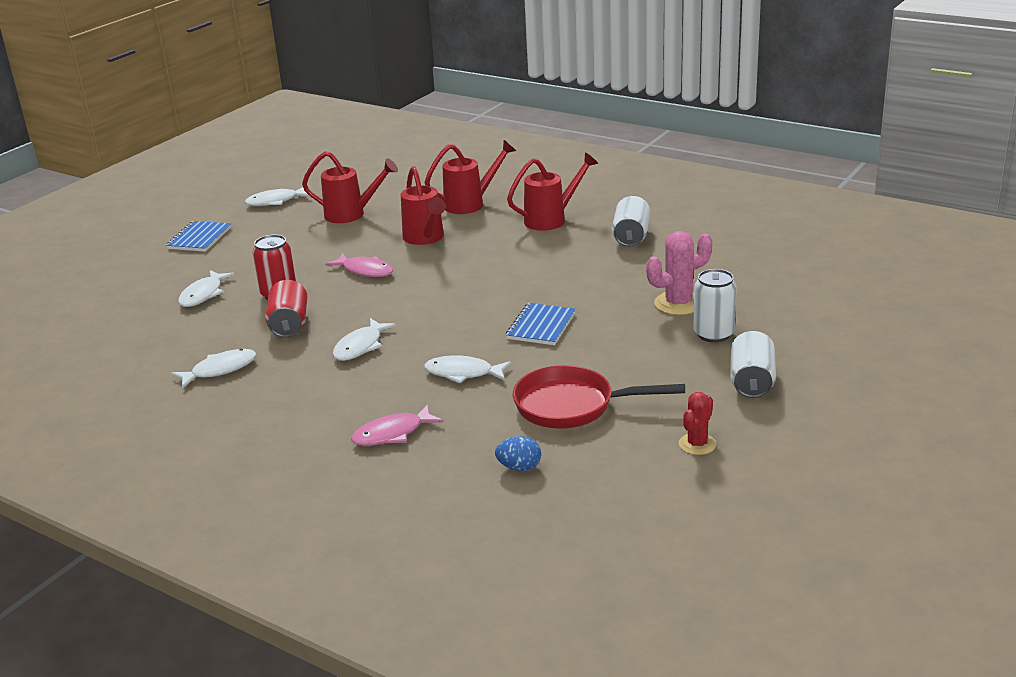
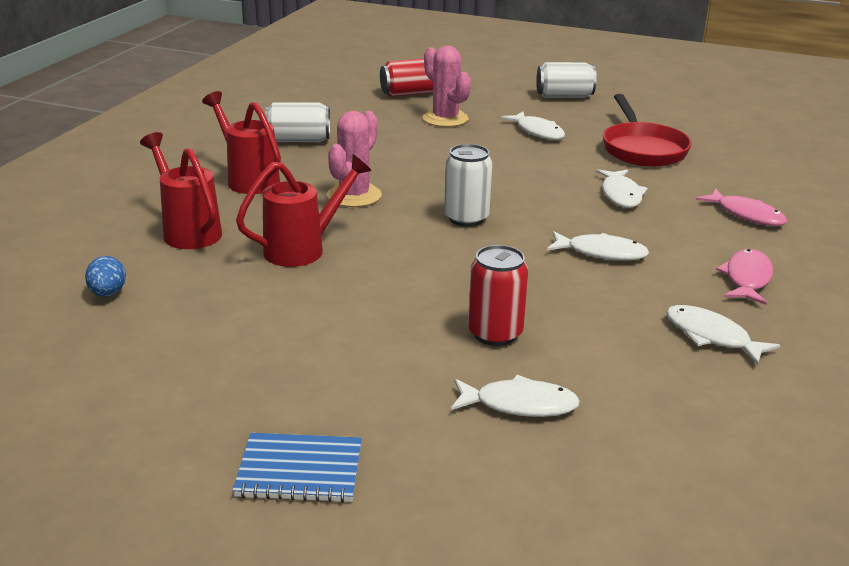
camera: 105 degrees left, 0 degrees up
white fish [245,187,309,206] -> white fish moved to [501,112,565,140]
red can [265,280,307,338] -> red can moved to [380,59,433,97]
red watering can [302,151,398,223] -> none
pink fish [325,253,393,277] -> pink fish moved to [716,249,773,305]
blue egg [495,436,541,471] -> blue egg moved to [85,256,126,297]
blue notebook [506,303,576,345] -> none
red cactus [679,392,717,455] -> none
white can [693,269,737,343] -> white can moved to [444,144,492,227]
none -> pink cactus [327,111,382,207]

